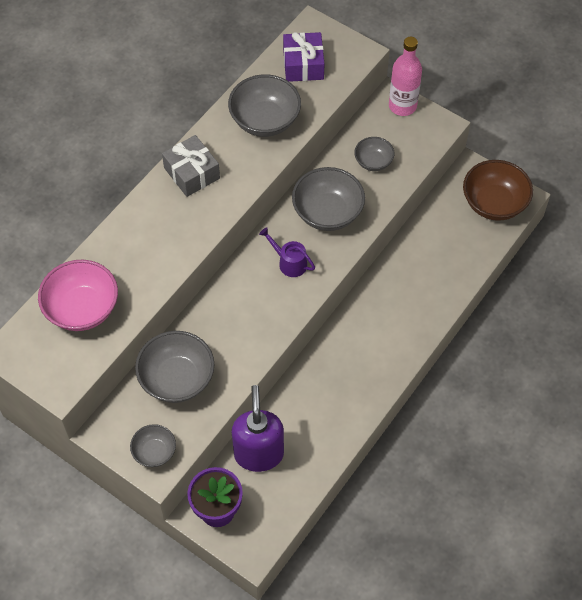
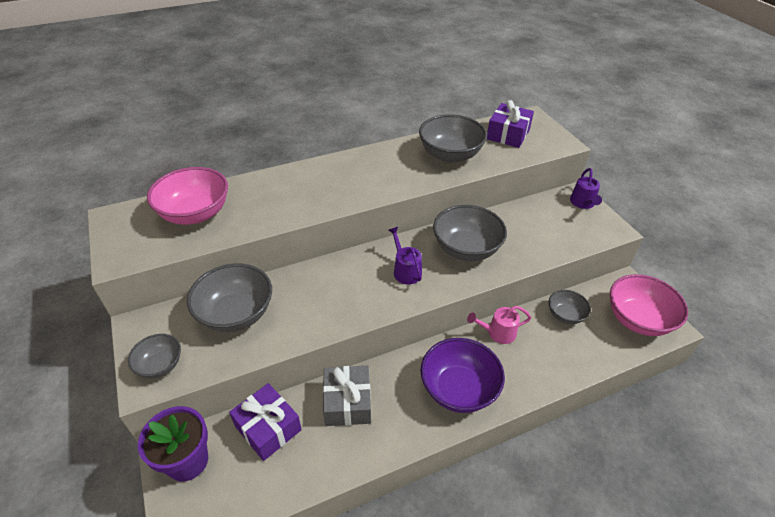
camera: 30 degrees right, 15 degrees down
grey gift [162,135,220,197] -> grey gift moved to [323,366,371,426]
purple soap dispenser [232,385,284,472] -> purple gift [229,383,302,461]
grey bowl [354,137,394,171] -> grey bowl moved to [549,290,591,324]
pink bottle [389,37,422,116] -> purple watering can [570,168,602,209]
brown bowl [463,160,533,221] -> pink bowl [610,274,688,336]
none -> purple bowl [421,338,505,413]
none -> pink watering can [467,306,531,344]

